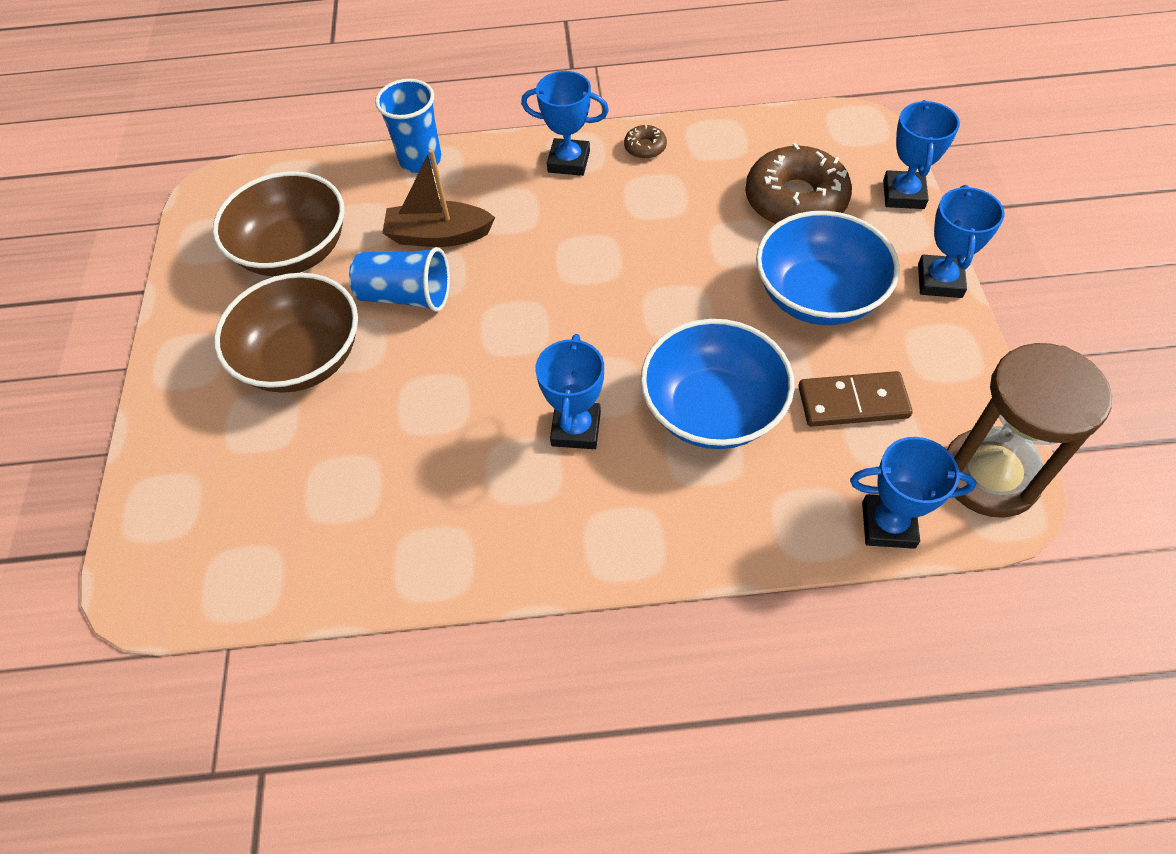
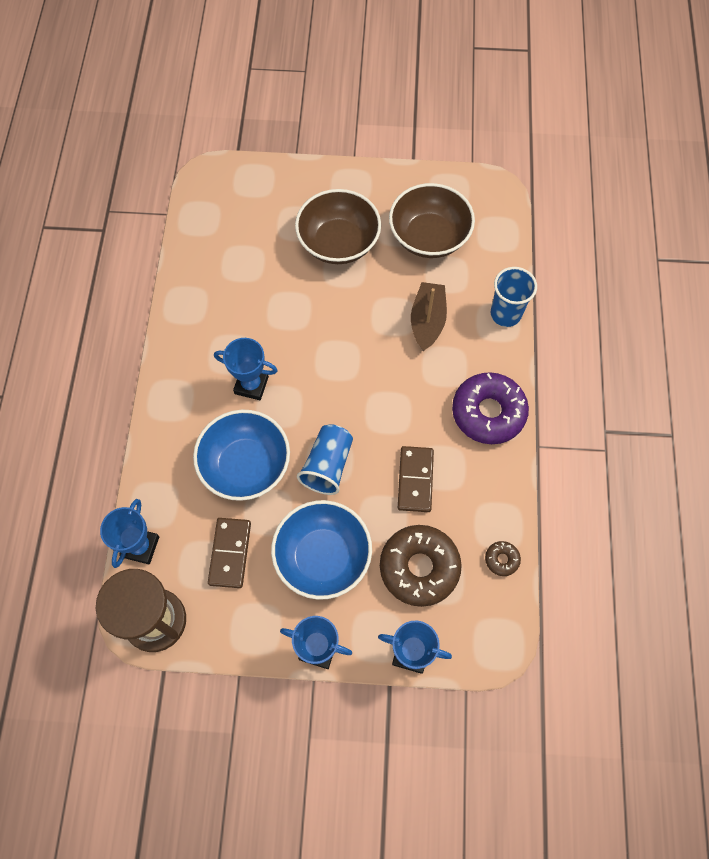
camera: 95 degrees right, 10 degrees up
blue cup [349,247,450,312] -> blue cup moved to [297,424,353,495]
blue trophy [521,71,609,176] -> purple donut [452,372,529,444]
brown donut [624,124,667,159] -> brown donut moved to [485,541,521,576]
none -> brown domino [398,446,434,512]

